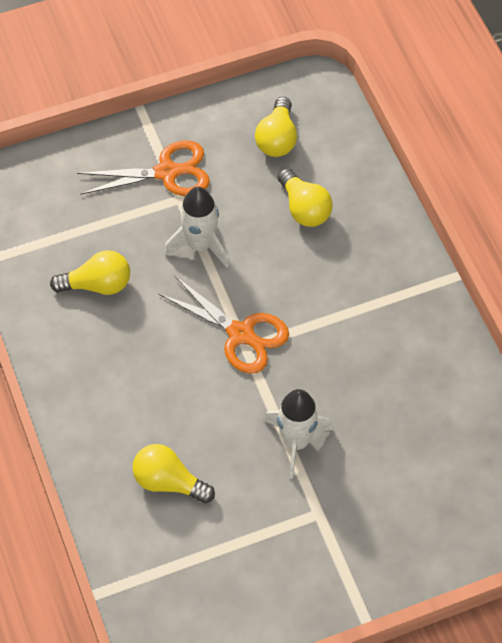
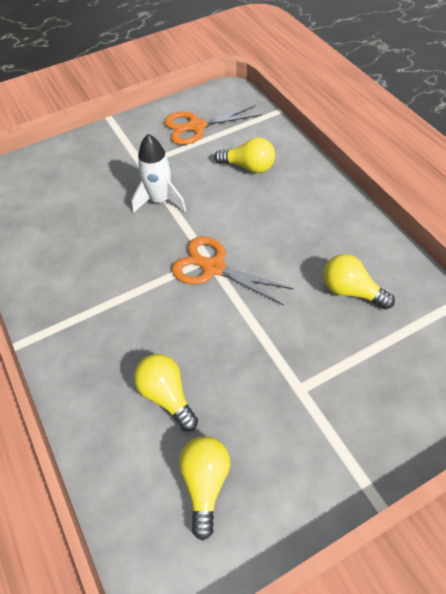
camera: 175 degrees right, 5 degrees down
yellow light bulb [50,250,130,295] -> yellow light bulb turned 45 degrees clockwise [323,254,395,309]
orange scissors [77,140,210,196] -> orange scissors moved to [164,105,262,145]
white rocket [164,187,229,268] -> none

